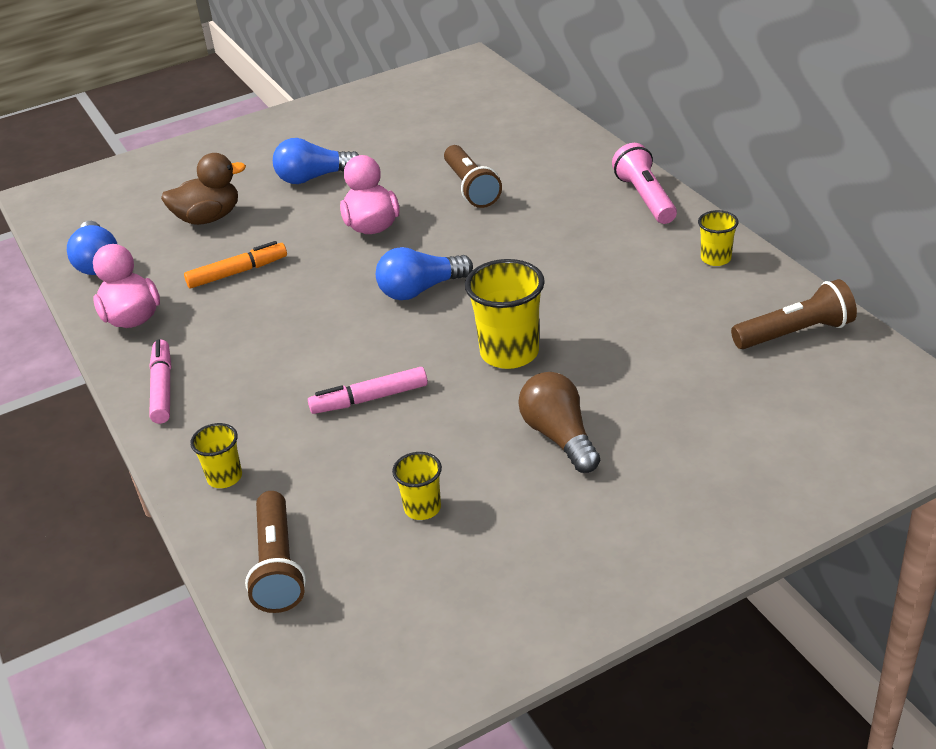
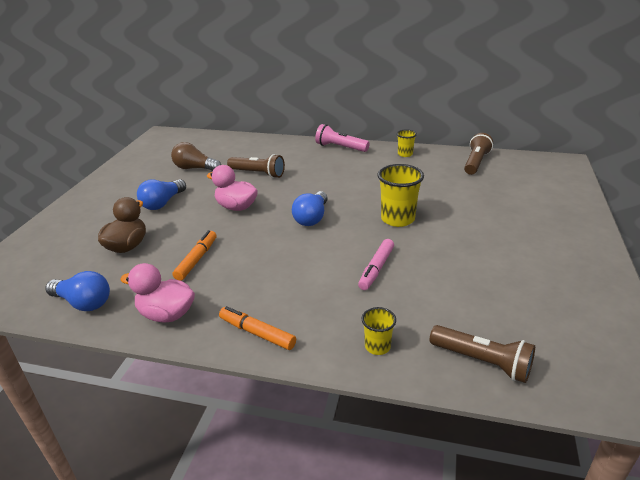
camera: 50 degrees left, 5 degrees down
pink marker [149,340,171,424] -> orange marker [219,306,296,350]
yellow cup [392,452,442,520] -> none
brown light bulb [518,372,600,473] -> brown light bulb moved to [171,142,221,171]

